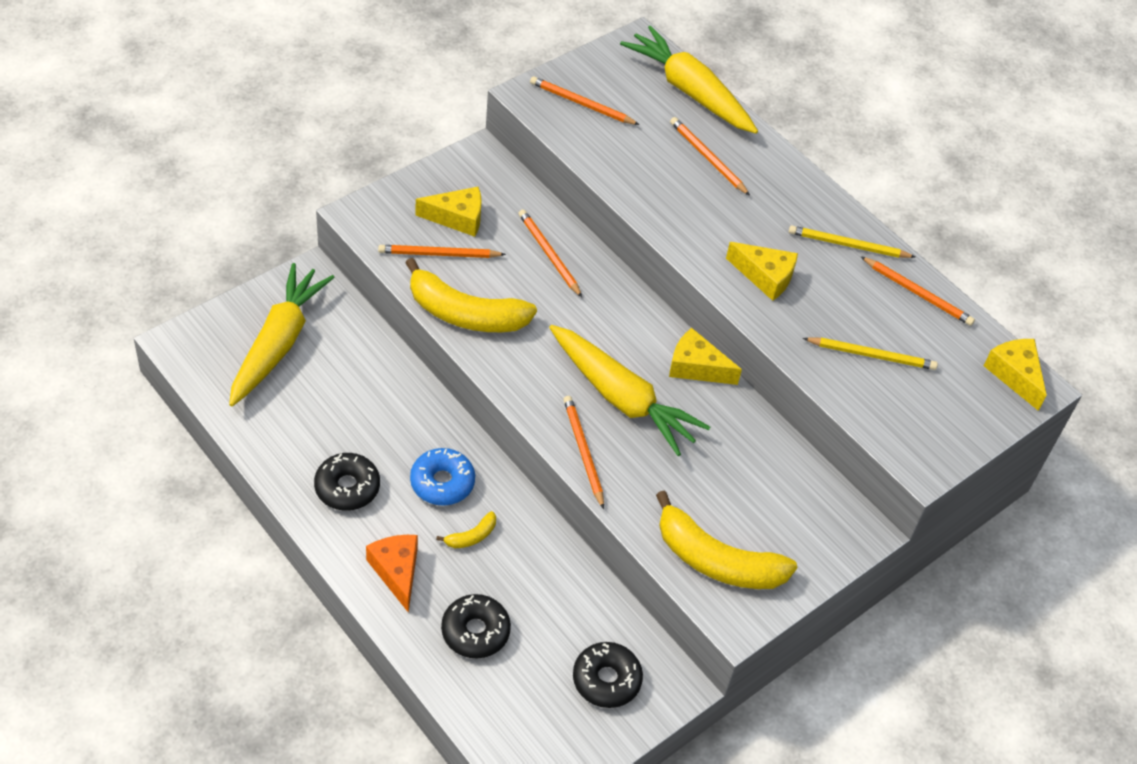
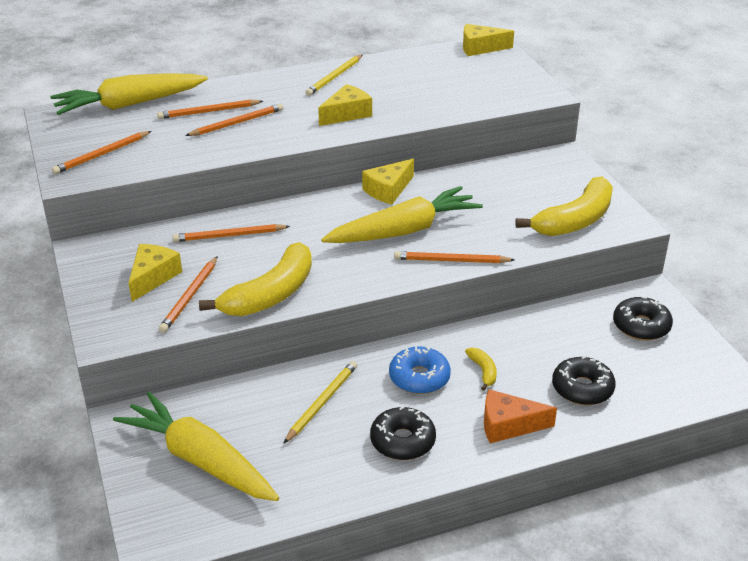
camera: 65 degrees left, 15 degrees down
yellow pencil [803,338,938,370] -> yellow pencil moved to [283,361,357,444]
orange pencil [860,256,975,326] -> orange pencil moved to [185,104,283,136]

